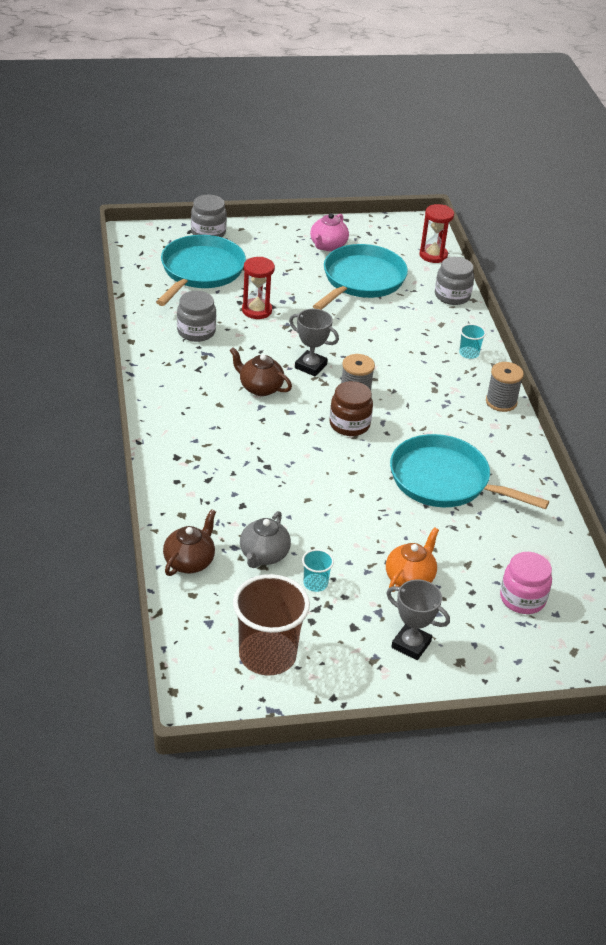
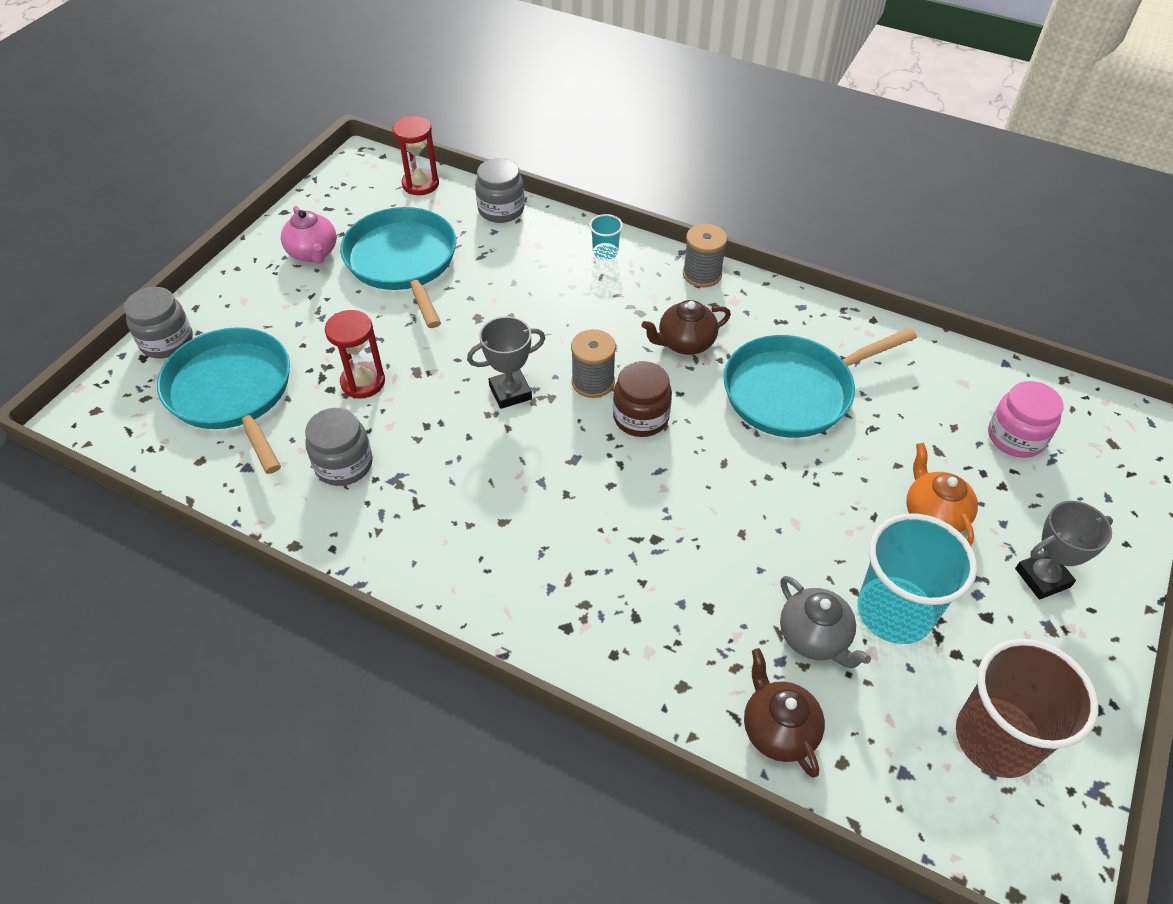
camera: 50 degrees left, 10 degrees up
brown teapot [230,347,292,396] -> brown teapot moved to [642,300,731,355]
turquoise cup [302,549,334,592] -> turquoise cup [857,513,977,644], size x2.22

